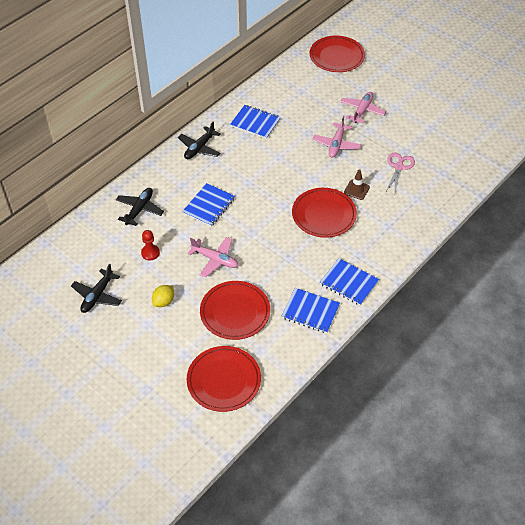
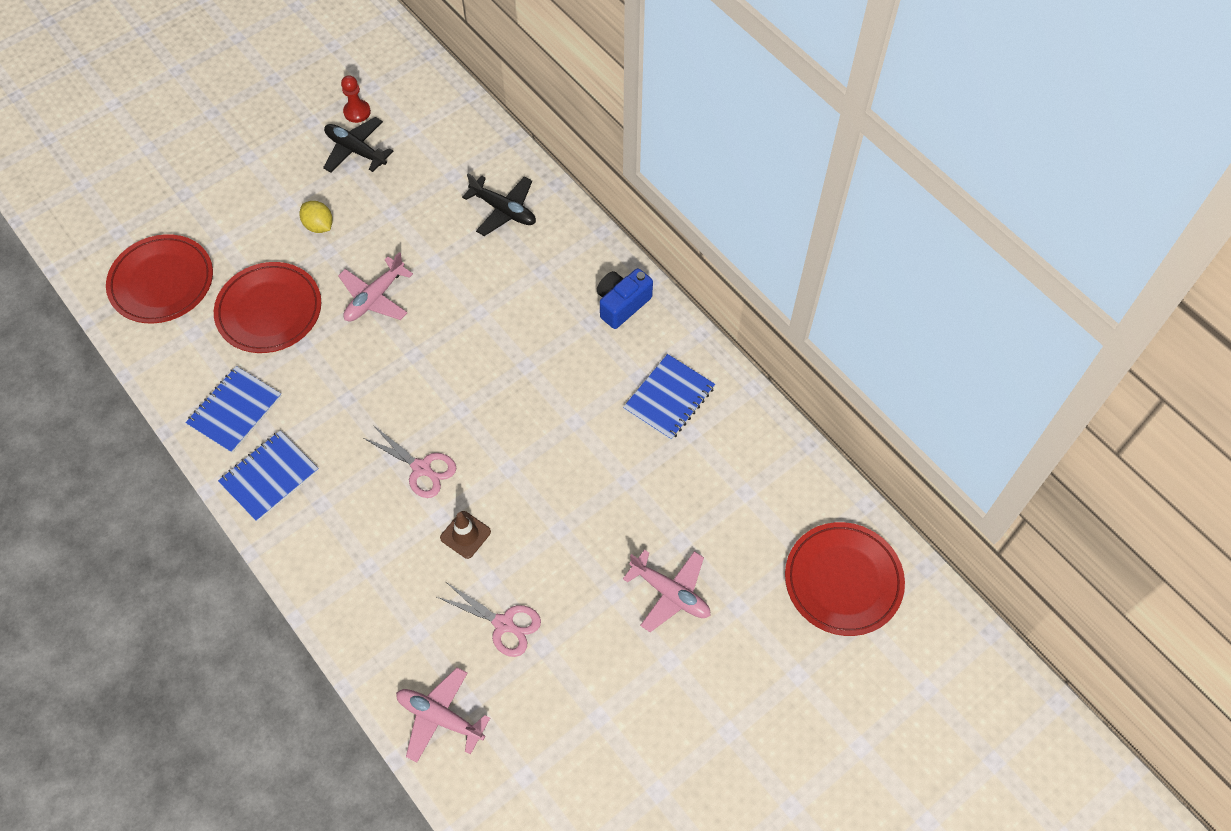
camera: 100 degrees right, 10 degrees up
red pawn [141,230,160,260] -> red pawn moved to [341,75,371,123]
black plane [178,121,221,159] -> blue camera [597,268,653,329]
blue notebook [182,183,235,226] -> none
red plate [292,188,357,238] -> pink scissors [363,425,456,498]
pink plane [313,116,361,158] -> pink plane moved to [396,667,490,763]

